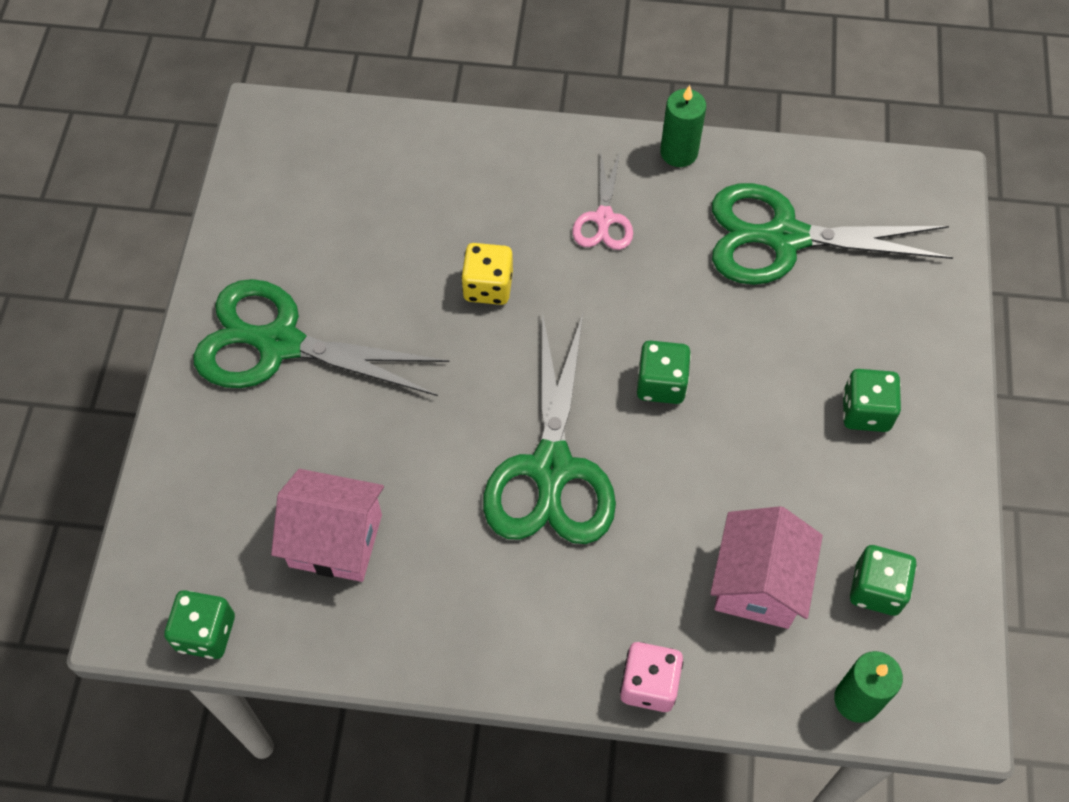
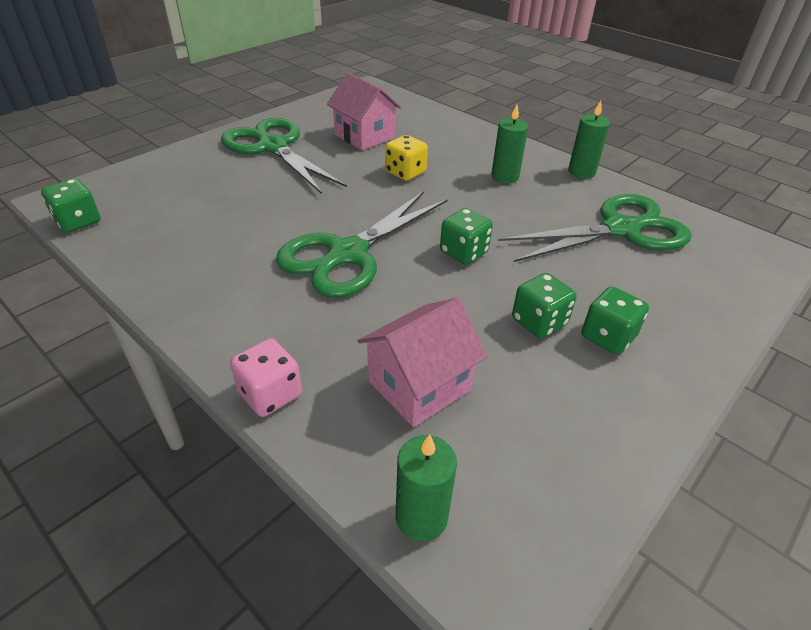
camera: 35 degrees right, 20 degrees down
pink house [271,469,384,582] -> pink house moved to [327,73,401,150]
pink scissors [573,150,633,250] -> green candle [491,105,529,184]
green scissors [712,183,953,285] -> green scissors turned 120 degrees clockwise [498,194,692,262]
green dice [850,545,916,616] -> green dice moved to [512,273,577,339]

